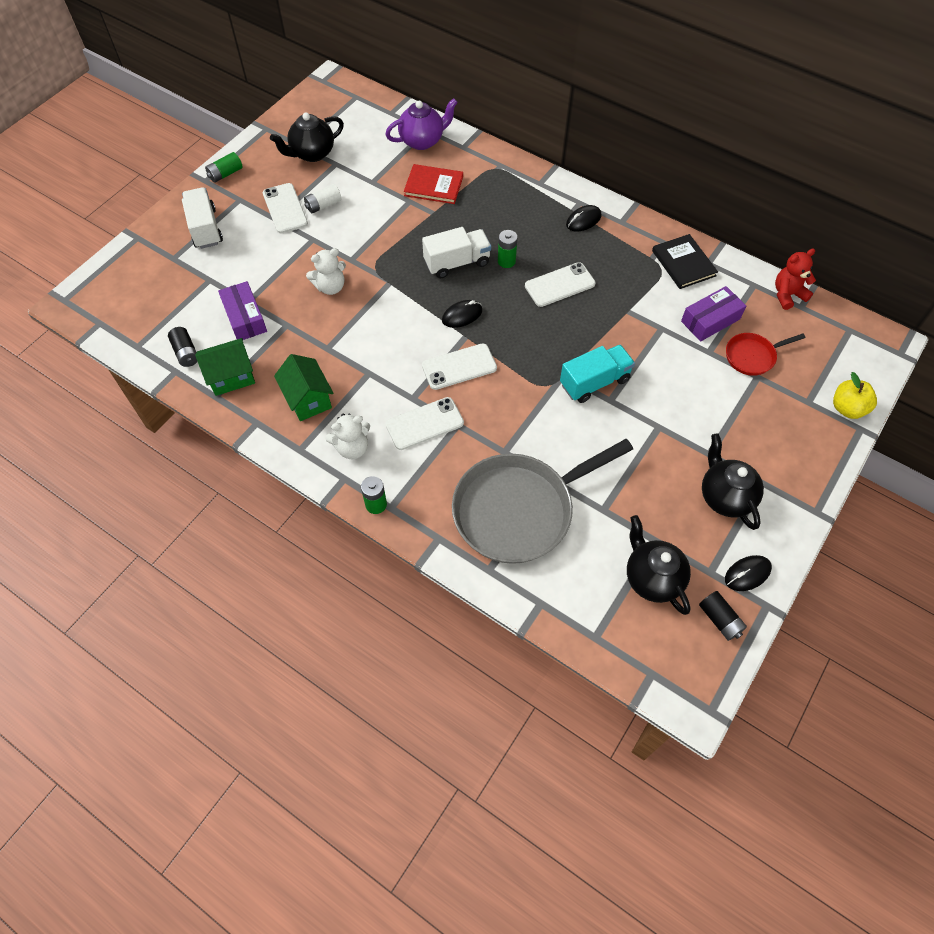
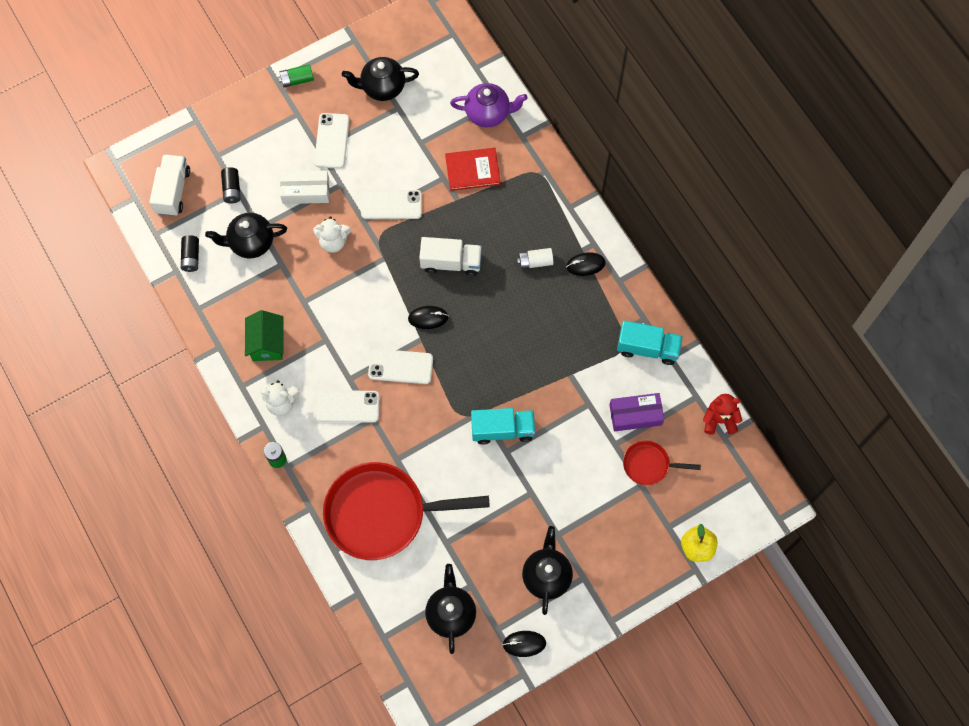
camera: 25 degrees right, 10 degrees up
white truck [182,187,223,249] -> white truck moved to [149,154,190,216]
green house [195,338,255,396] -> none
purple box [218,281,267,340] -> black teapot [205,213,287,259]
white battery [304,184,342,214] -> white battery moved to [517,248,553,269]
red book [404,164,463,204] -> red book turned 45 degrees counterclockwise [445,148,501,191]
grey pan [452,439,633,564] -> red pan [323,462,490,560]
green battery [498,230,518,268] -> none
white phone [525,262,595,307] -> white phone moved to [361,190,422,219]
black book [652,234,718,289] -> turquoise truck [617,321,683,365]
black battery [699,591,747,641] -> black battery moved to [221,167,241,203]
none -> white box [280,171,329,204]

